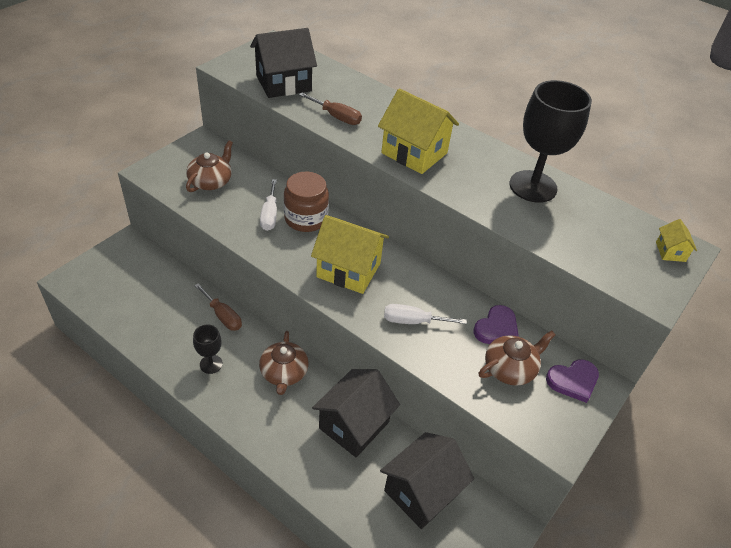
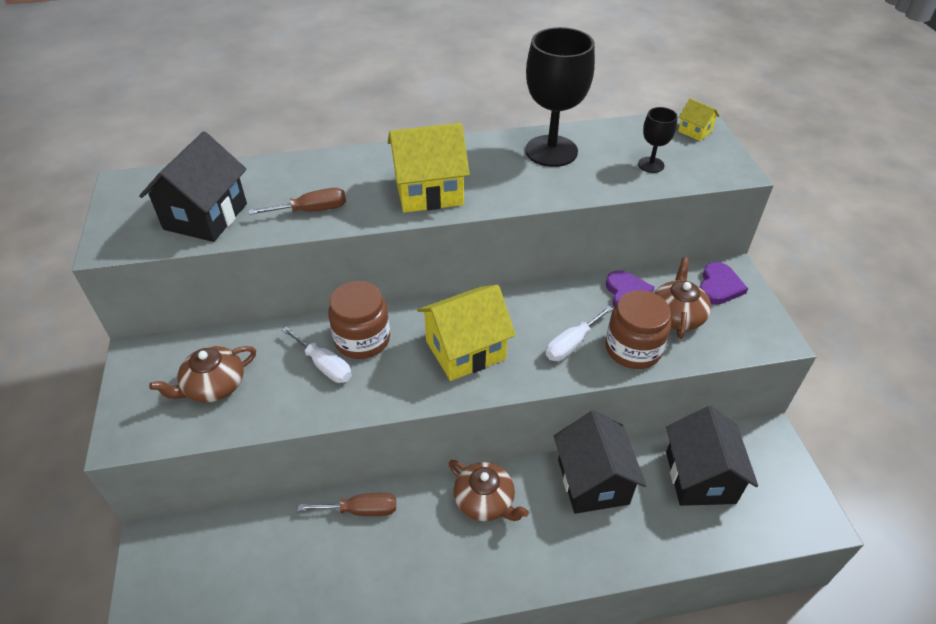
camera: 45 degrees left, 0 degrees up
brown teapot [186,140,233,192] -> brown teapot turned 105 degrees counterclockwise [149,346,256,402]
black goblet [193,325,223,374] -> black goblet moved to [638,107,677,173]
none -> brown jar [606,290,671,369]

